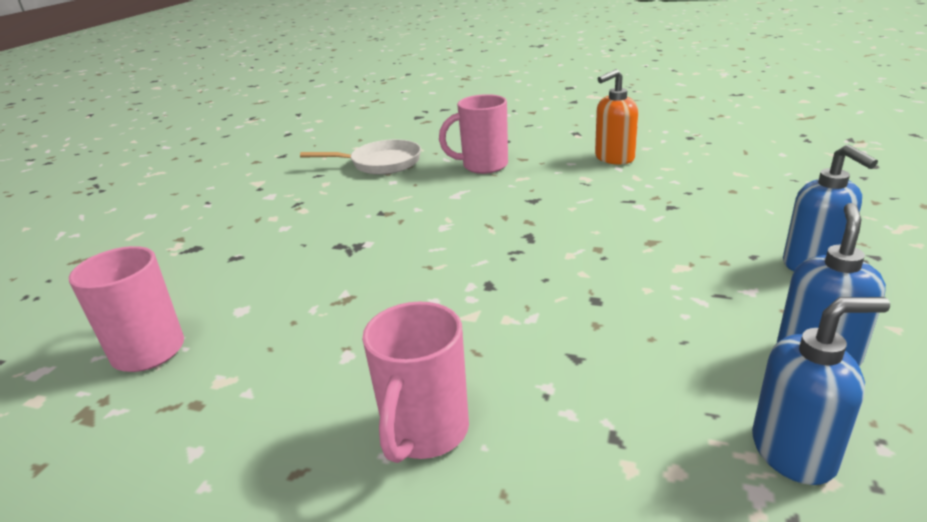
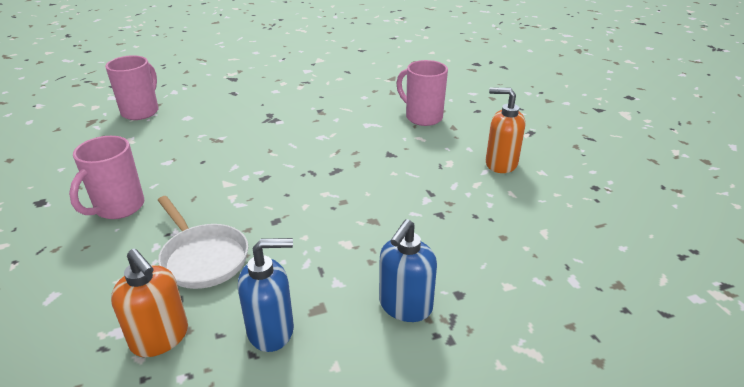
camera: 50 degrees right, 5 degrees up
white pan [300,139,421,175] -> white pan moved to [158,196,248,289]
pink mug [362,302,469,463] -> pink mug turned 45 degrees counterclockwise [69,136,144,219]
blue soap dispenser [752,297,890,485] -> orange soap dispenser [111,248,188,357]

